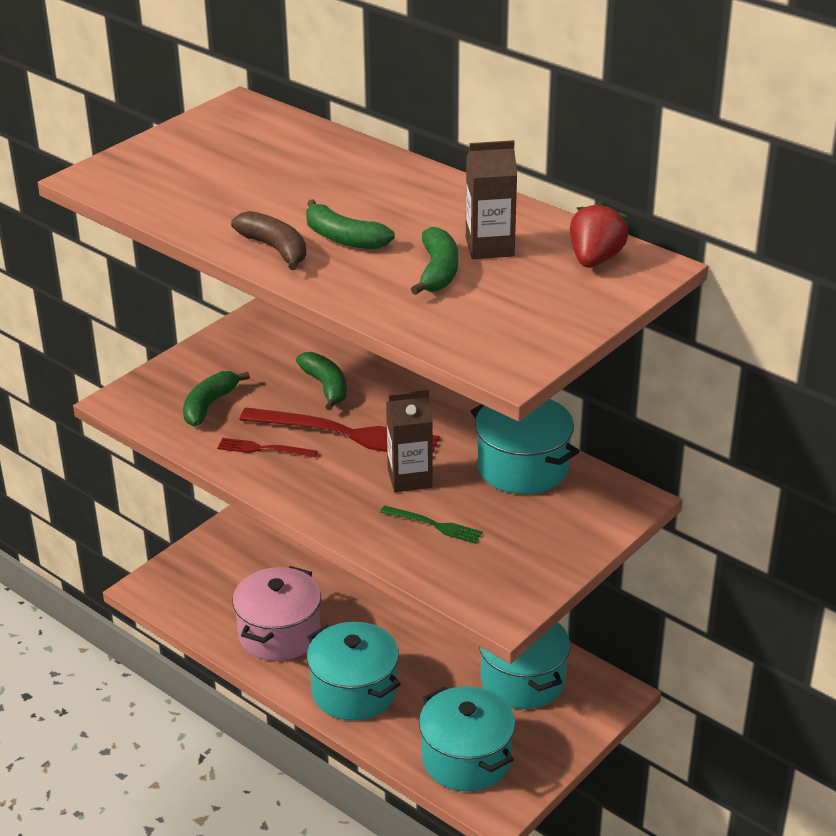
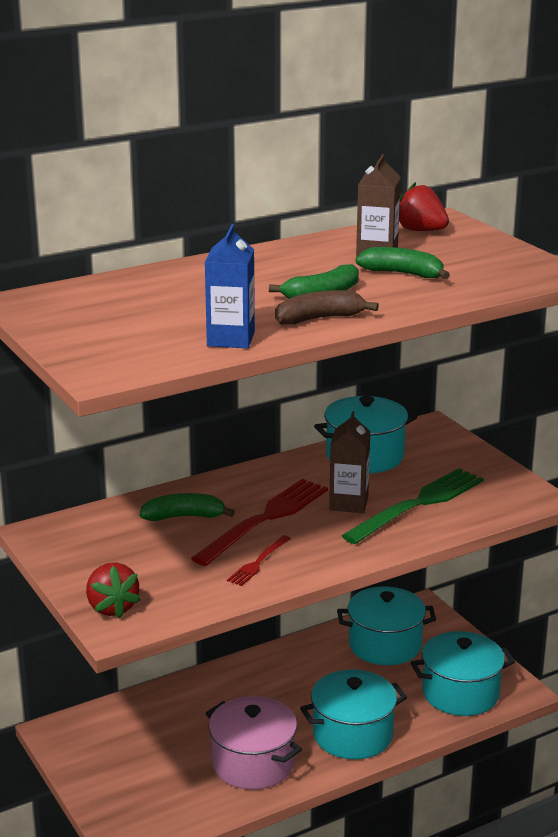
camera: 70 degrees left, 10 degrees down
green banana [183,371,250,426] -> none
green fork [380,506,483,544] -> green fork [341,468,484,544], size x2.04
none -> red strawberry [86,563,141,619]
none -> blue carton [205,224,255,348]

